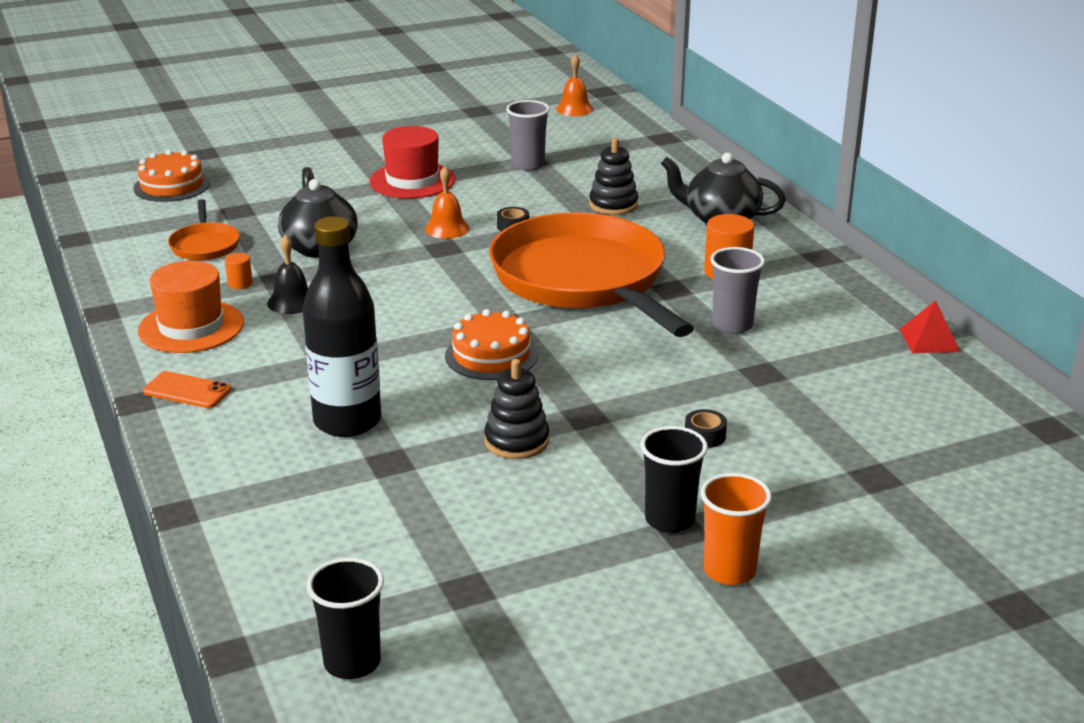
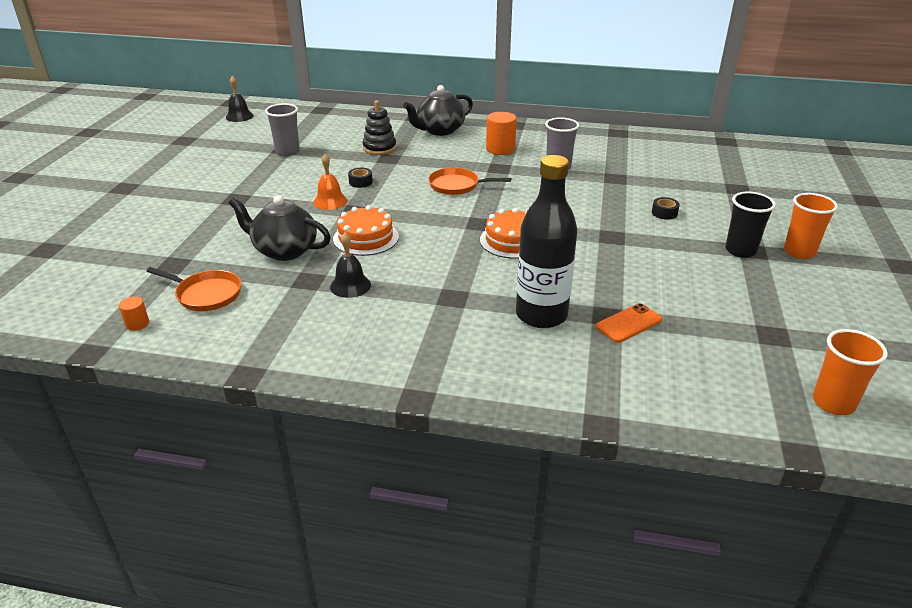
camera: 55 degrees left, 5 degrees up
orange cake [133,150,210,202] -> orange cake moved to [333,205,399,256]
orange hat [138,261,244,353] -> none
orange phone [143,371,231,408] -> orange phone moved to [596,303,662,343]
orange cylinder [225,253,253,289] -> orange cylinder moved to [119,296,149,331]
black cup [307,558,384,679] -> orange cup [813,329,888,415]
red hat [369,126,456,199] -> none
black stacking toy [484,359,549,459] -> none
orange pan [489,212,694,337] -> orange pan [428,168,511,195], size x0.42
orange bell [556,54,593,116] -> black bell [226,76,253,122]
red pyramid [899,300,960,353] -> none

